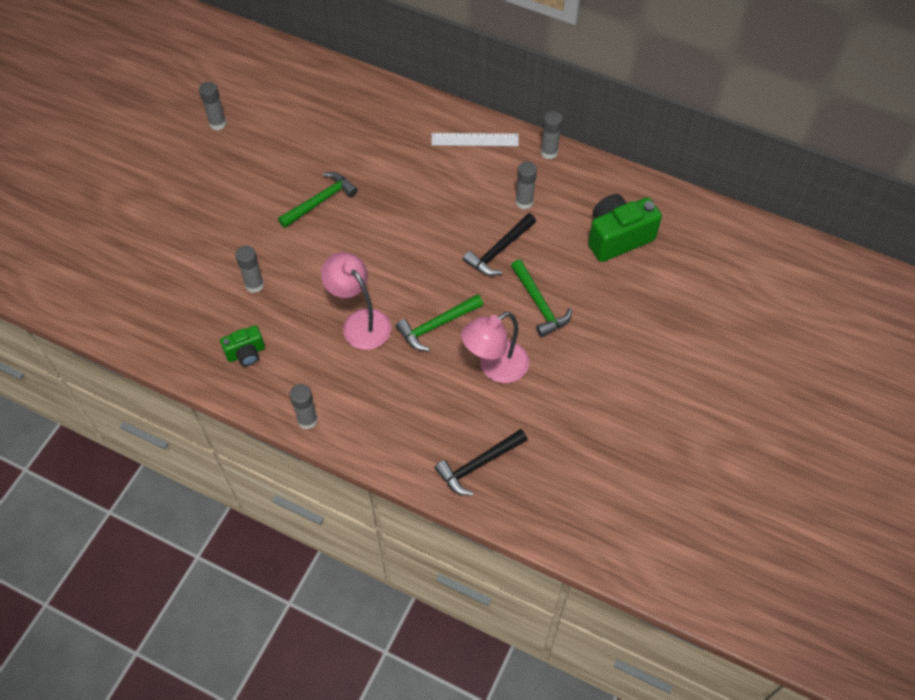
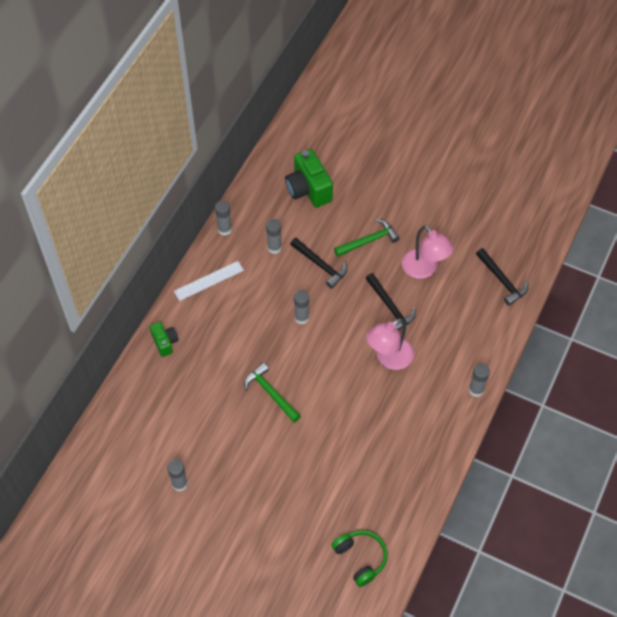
camera: 90 degrees left, 0 degrees up
green camera [220,325,265,366] -> green camera moved to [150,322,179,357]
grey glue stick [235,246,264,293] -> grey glue stick moved to [294,290,309,324]
green hammer [396,294,484,351] -> black hammer [366,273,416,330]
white ruler [431,133,519,146] -> white ruler turned 60 degrees clockwise [174,261,244,301]
none -> green headphones [332,530,388,587]

